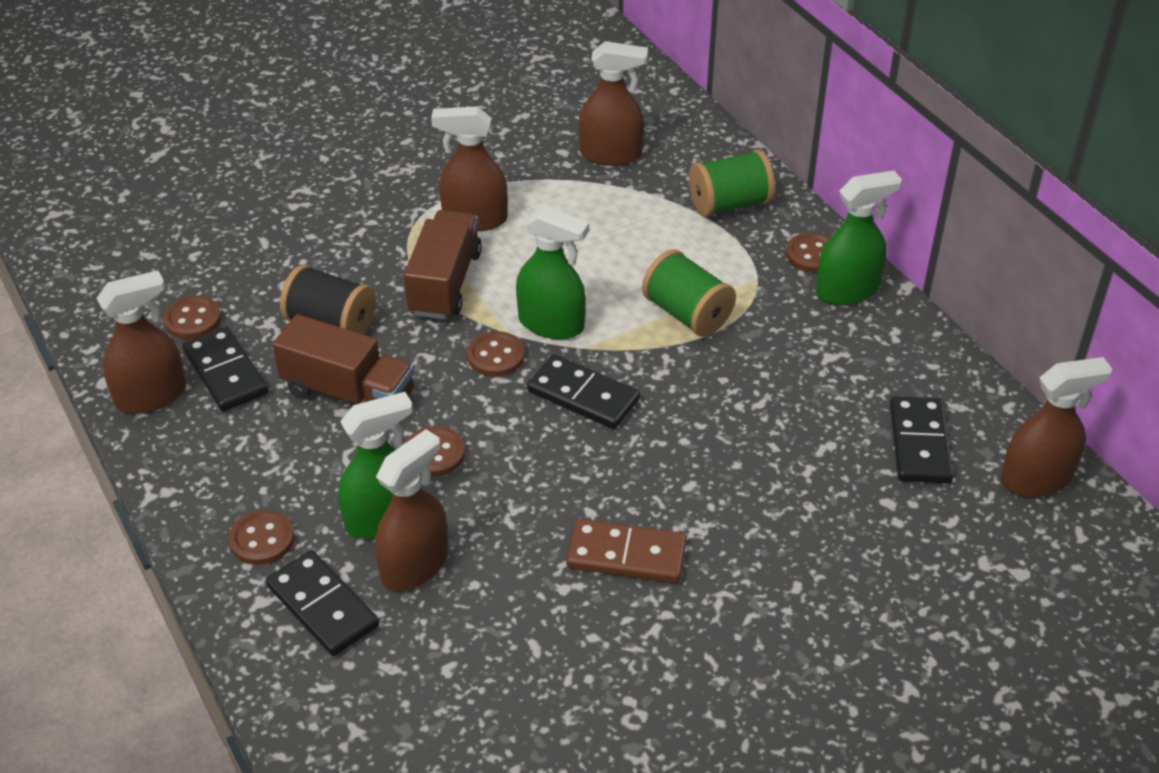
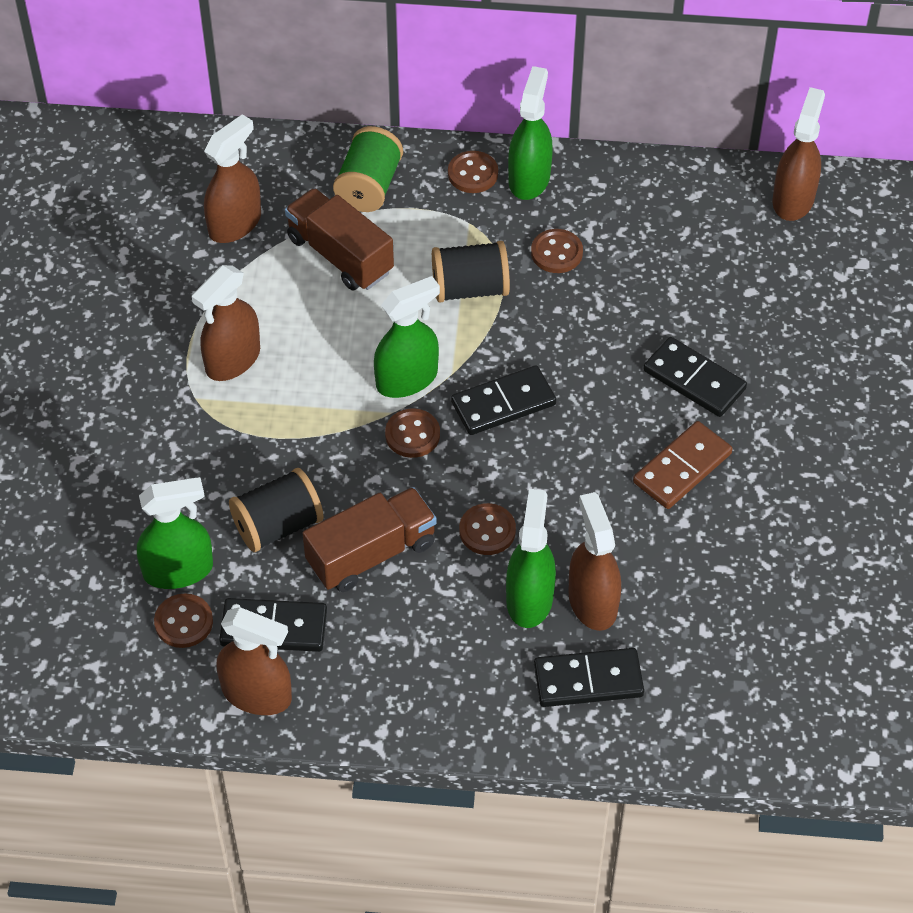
camera: 55 degrees left, 10 degrees up
brown spray bottle [97,270,186,414] -> brown spray bottle turned 105 degrees clockwise [216,607,292,715]
brown button [229,510,294,565] -> brown button moved to [531,229,583,273]
brown truck [404,210,482,319] -> brown truck moved to [285,188,394,290]
green spool [642,249,736,337] -> black spool [432,241,510,302]
black domino [890,396,954,483] -> black domino moved to [643,337,747,417]
none -> green spray bottle [137,477,213,589]

